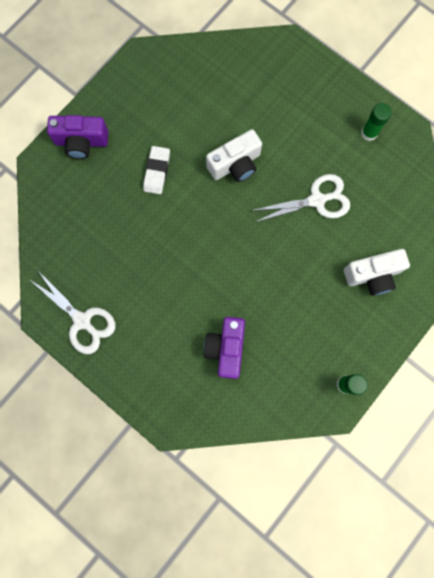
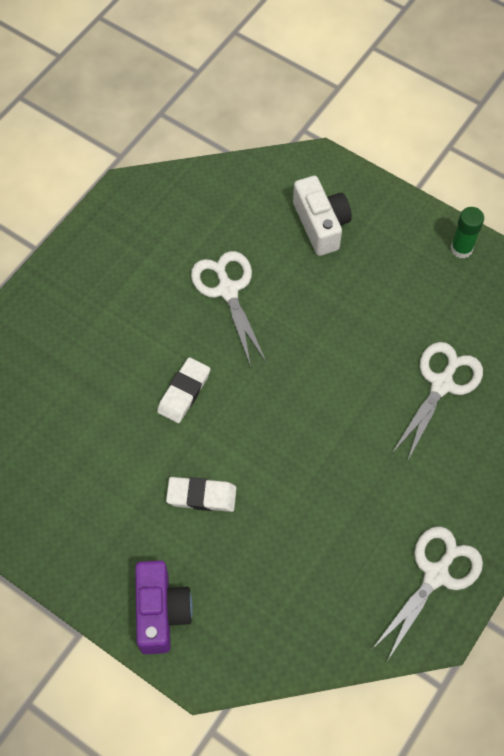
camera: 95 degrees left, 15 degrees down
purple camera [204,317,245,379] -> white scissors [392,342,483,462]
white camera [206,129,262,182] -> white eraser [157,357,210,423]
green glue stick [361,103,392,141] -> none

